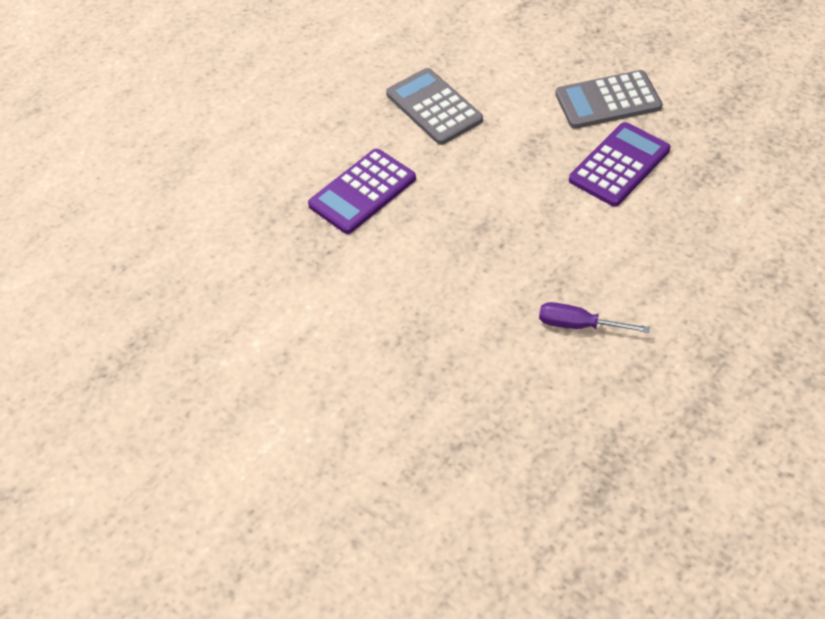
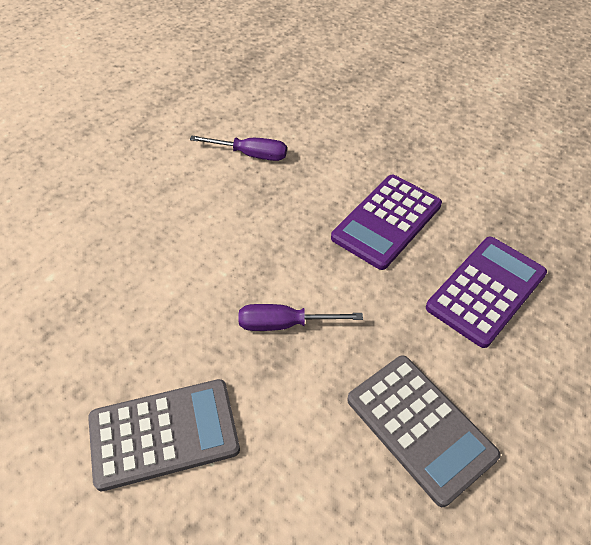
camera: 175 degrees right, 0 degrees up
purple calculator [569,122,670,207] -> purple calculator moved to [331,175,442,270]
none -> purple screwdriver [239,304,363,331]

